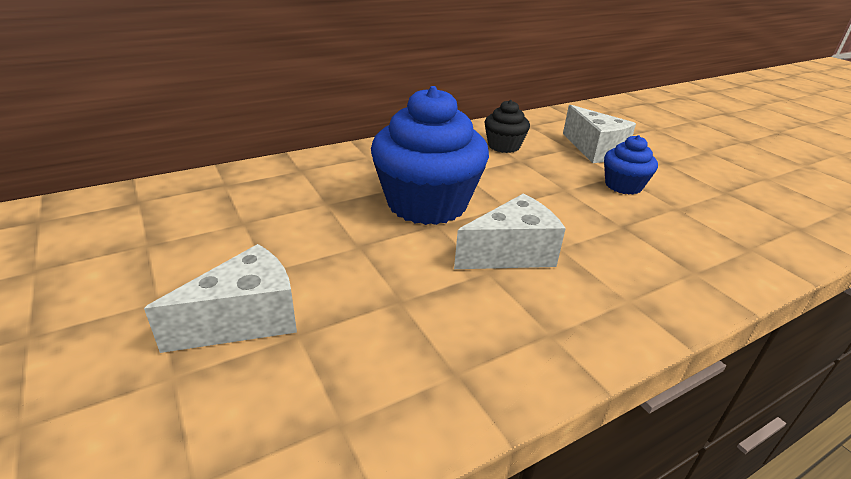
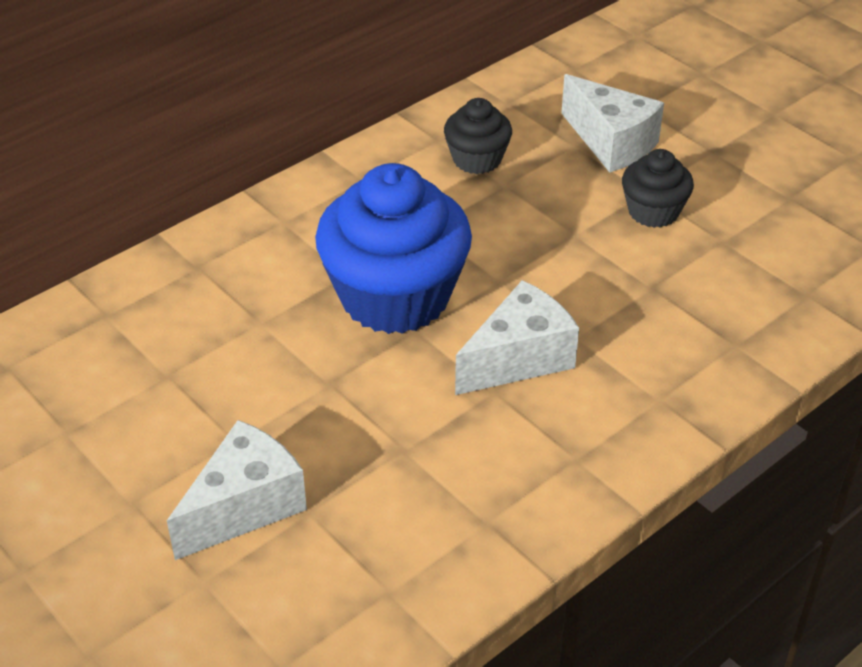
camera: 10 degrees left, 10 degrees up
blue cupcake [604,135,658,194] -> black cupcake [622,149,694,228]

